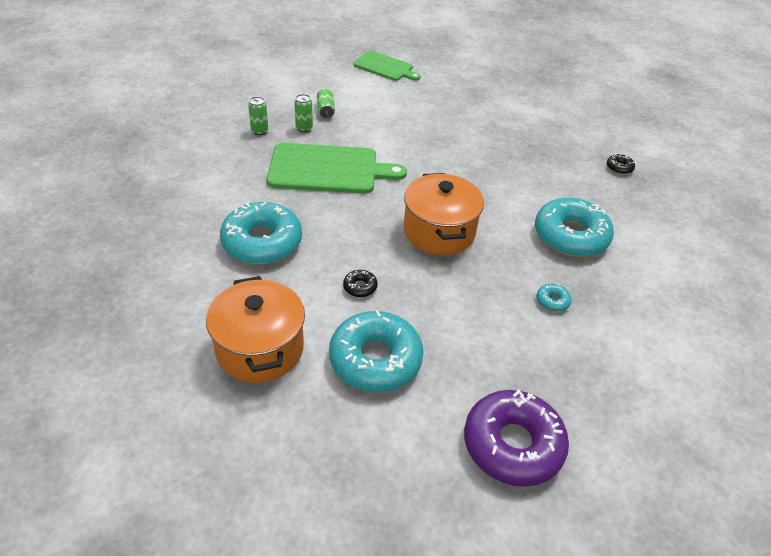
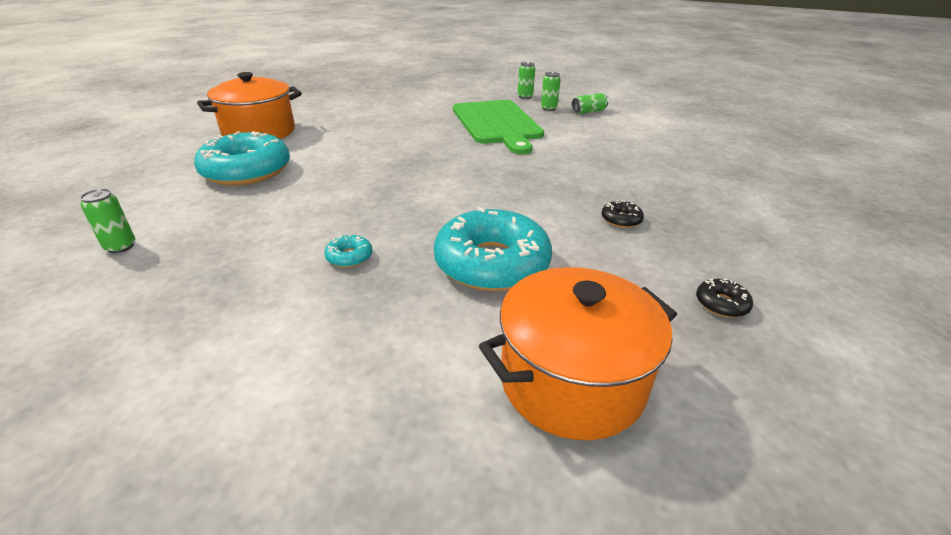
camera: 75 degrees right, 10 degrees down
turquoise donut [220,202,302,264] -> none
black donut [343,270,378,297] -> black donut moved to [601,200,644,228]
green cutting board [353,51,421,81] -> none
orange pot [403,173,484,255] -> orange pot moved to [479,267,677,440]
purple donut [464,390,569,487] -> green can [80,189,135,253]

